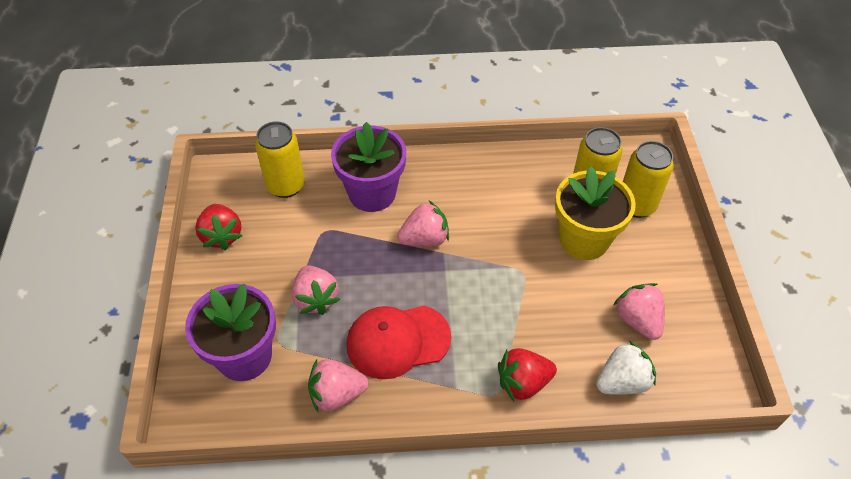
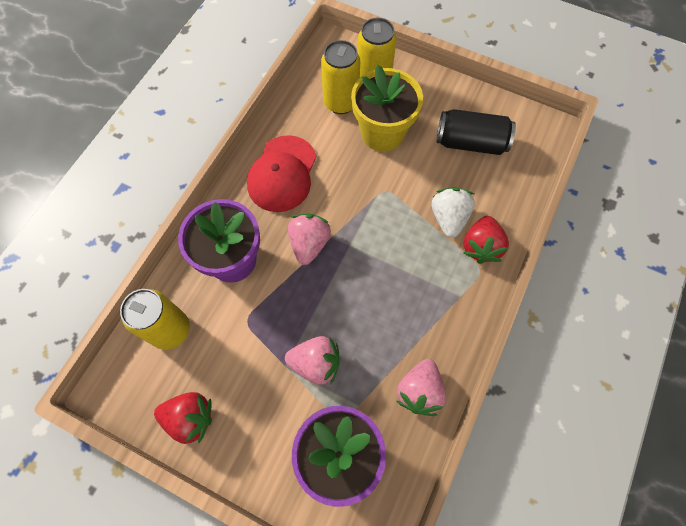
camera: 60 degrees left, 15 degrees up
red cap [347,306,451,379] -> red cap moved to [247,135,316,212]
white strawberry [596,341,656,395] -> white strawberry moved to [432,188,475,238]
pink strawberry [613,283,665,340] -> black can [437,109,516,155]

